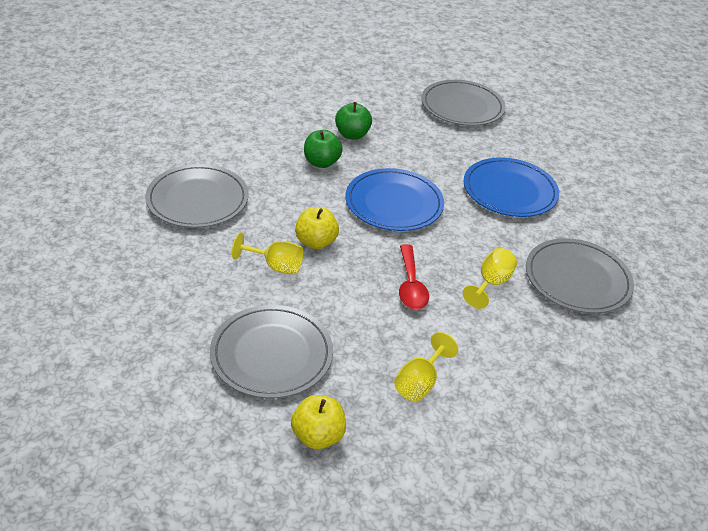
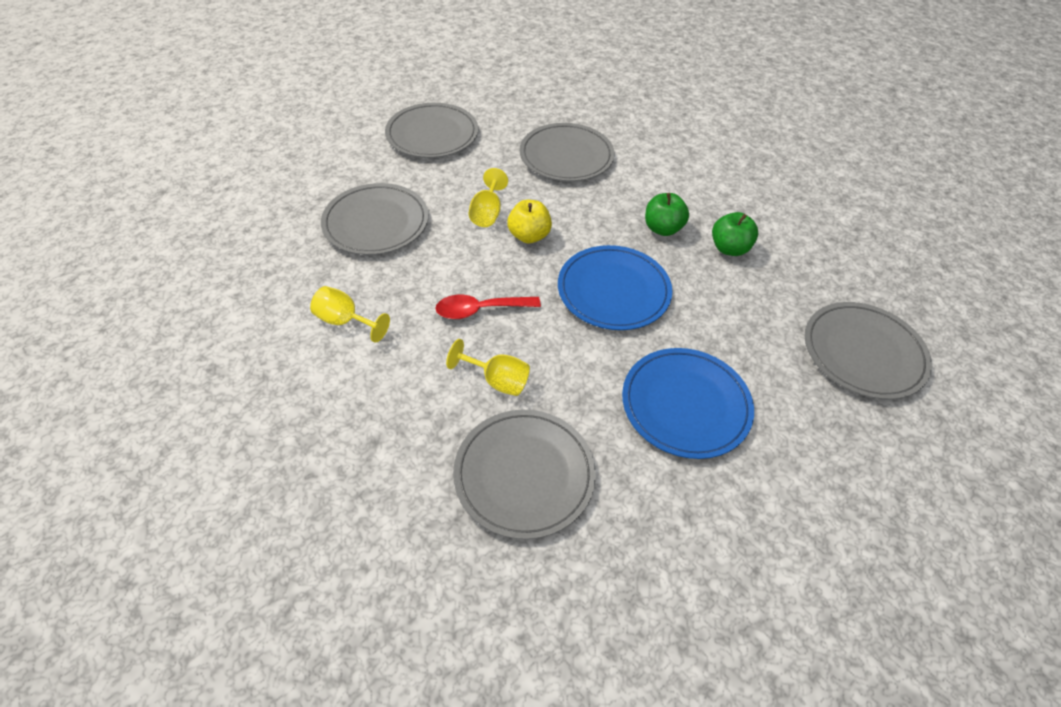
camera: 85 degrees right, 10 degrees up
yellow apple [291,395,346,449] -> none
none -> grey plate [385,103,478,158]

